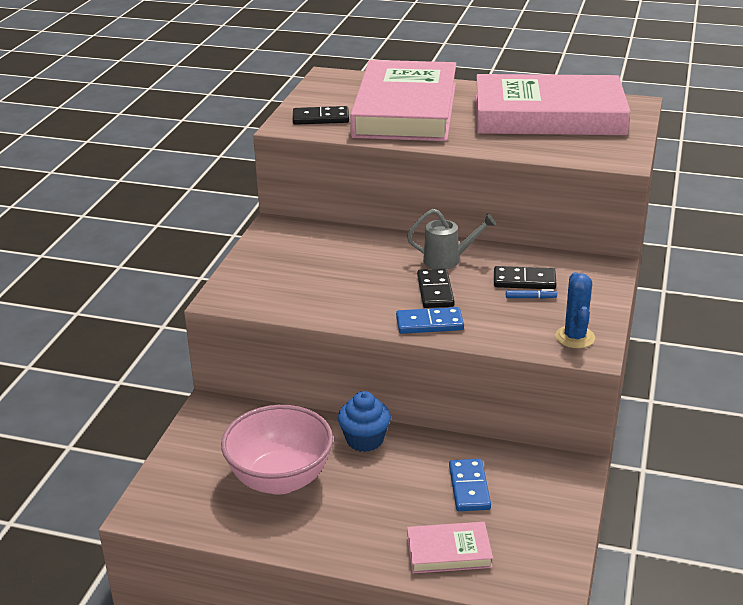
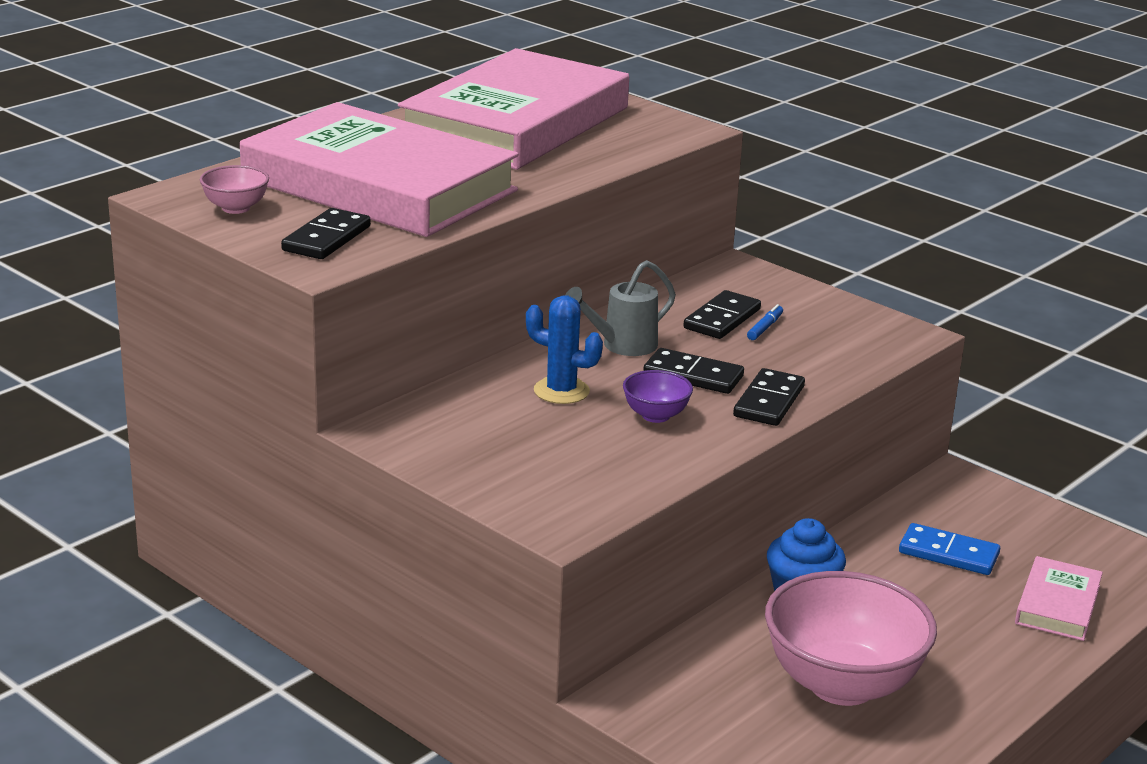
camera: 65 degrees left, 5 degrees down
blue domino [396,307,464,334] -> black domino [733,368,805,426]
grey watering can [407,209,496,269] -> grey watering can turned 150 degrees counterclockwise [565,260,676,356]
blue cactus [555,272,595,348] -> blue cactus moved to [526,295,603,404]
none -> pink bowl [200,165,269,214]
none -> purple bowl [623,370,693,423]

